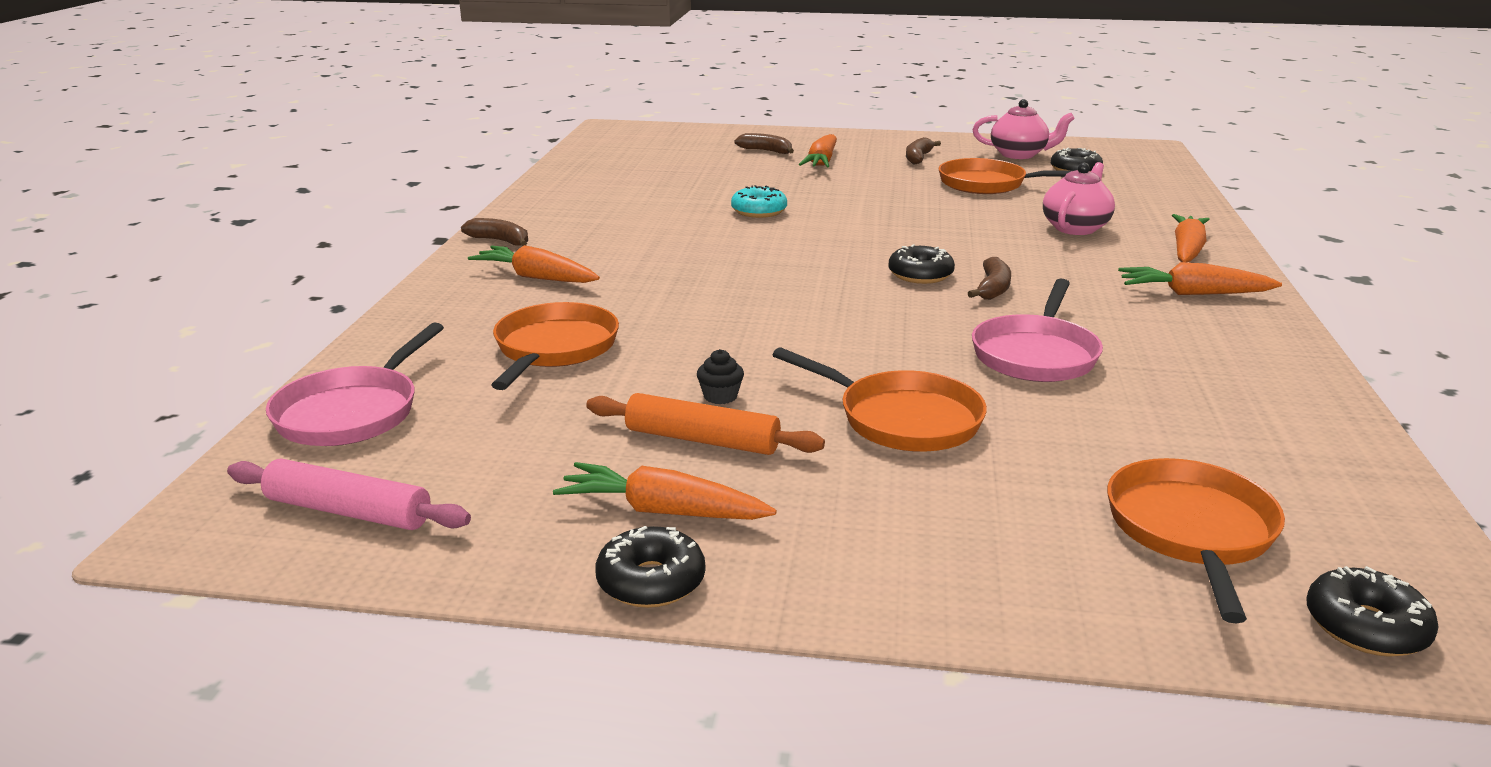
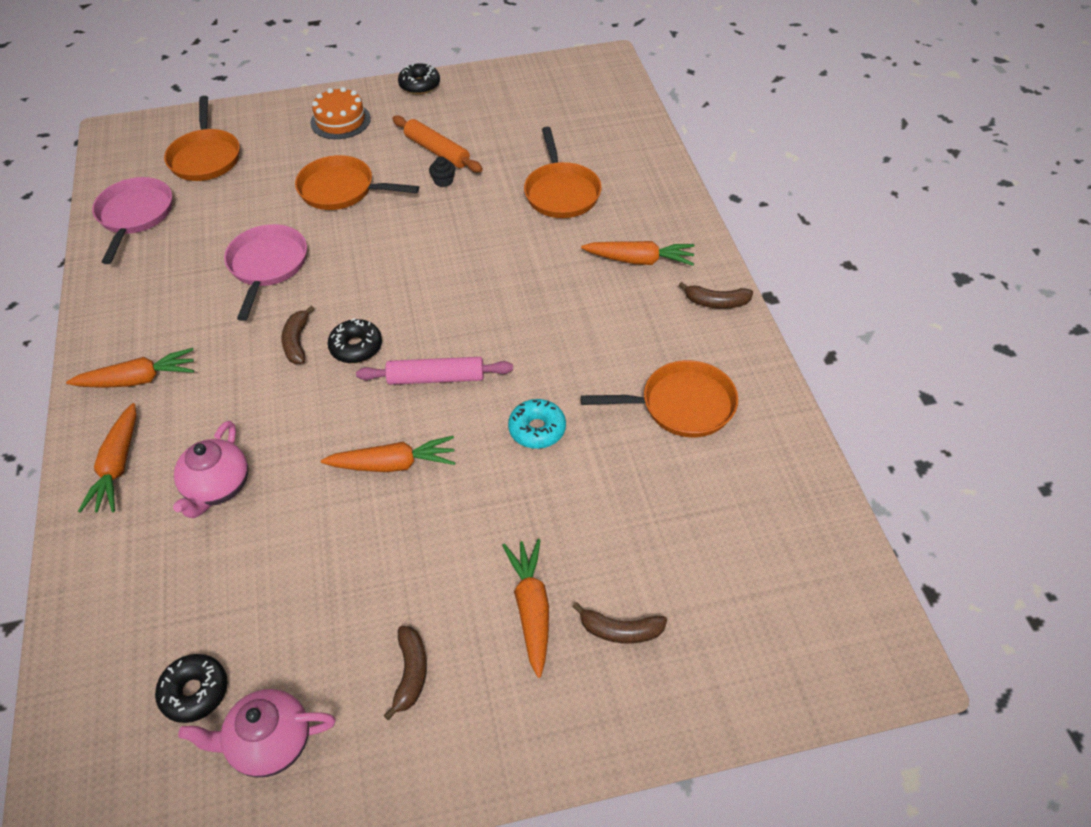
camera: 160 degrees right, 25 degrees up
pink rolling pin [227,458,471,530] -> pink rolling pin moved to [356,357,513,385]
pink pan [266,322,444,446] -> pink pan moved to [92,177,172,264]
orange carrot [553,462,777,520] -> orange carrot moved to [321,436,456,472]
orange rolling pin [586,393,825,455] -> orange rolling pin turned 45 degrees clockwise [392,115,483,173]
orange pan [939,158,1071,194] -> orange pan moved to [581,360,738,437]
black donut [1306,566,1439,657] -> none
none -> orange cake [310,87,371,139]

